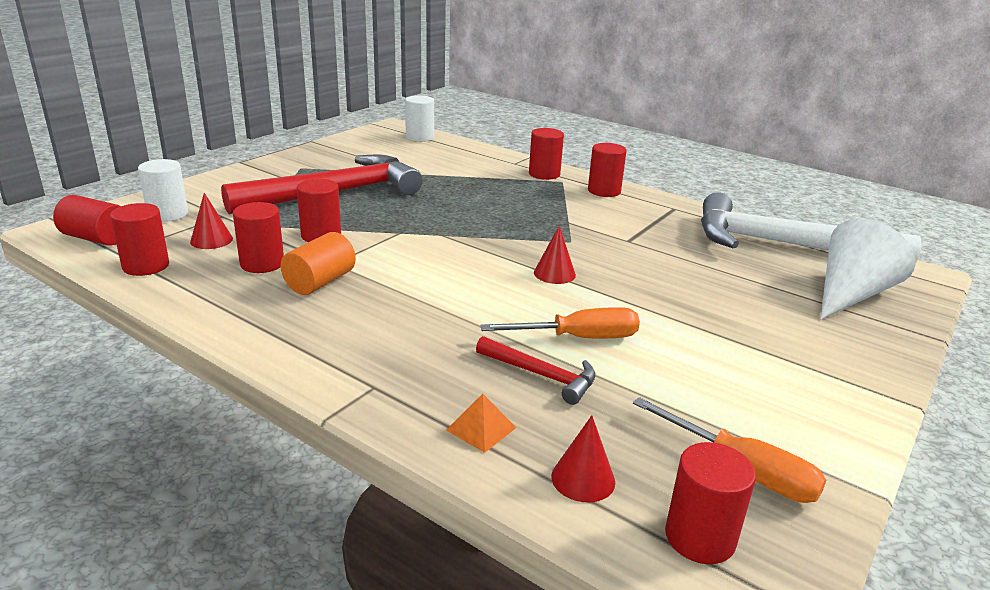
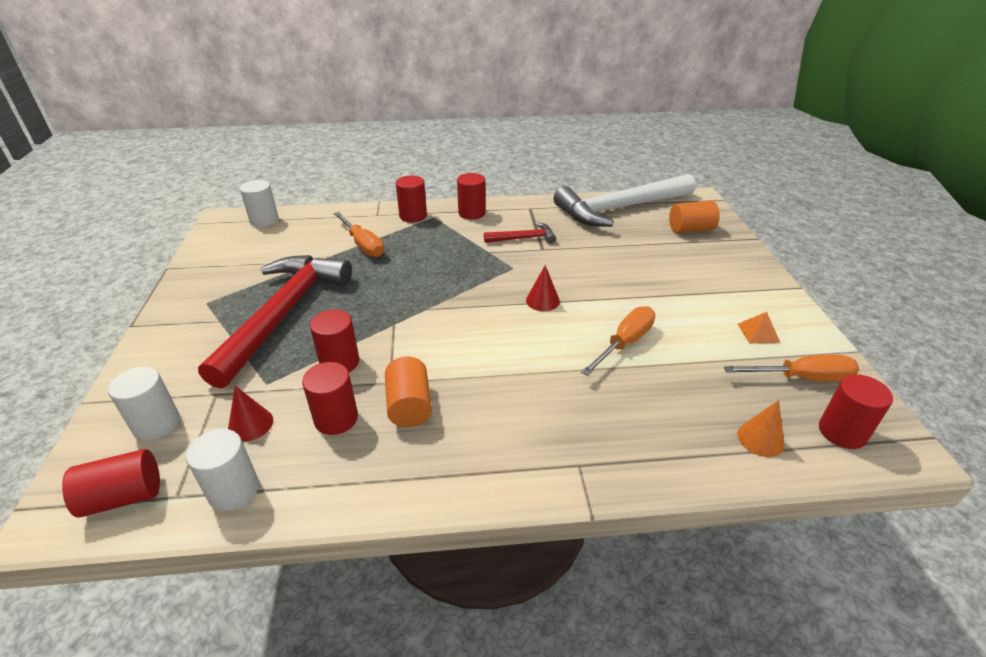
camera: 40 degrees left, 10 degrees up
red cylinder [110,203,169,276] -> white cylinder [186,429,259,511]
orange pyramid [446,394,517,453] -> orange pyramid moved to [738,312,780,344]
red hammer [476,336,596,405] -> red hammer moved to [484,223,556,244]
red cone [551,415,615,503] -> orange cone [737,400,785,457]
white cone [820,219,916,320] -> orange cylinder [669,201,720,233]
none -> orange screwdriver [333,212,384,257]

